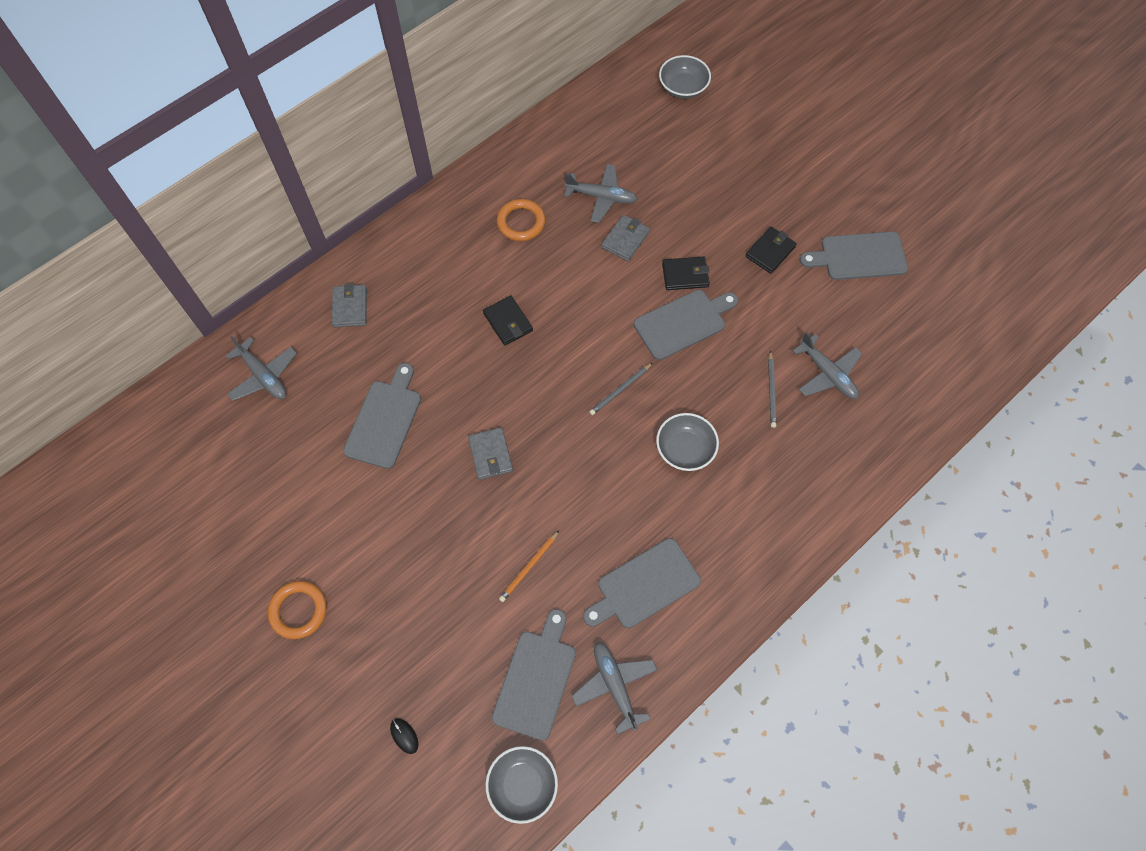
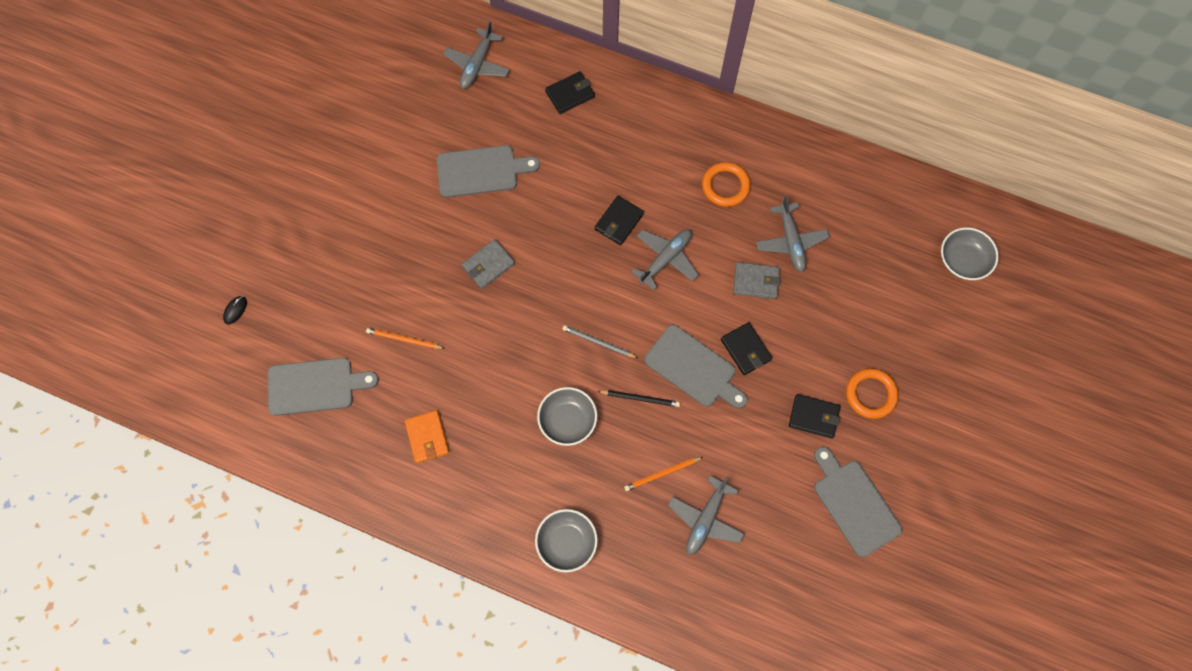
camera: 65 degrees right, 5 degrees up
orange ring [268,581,327,639] -> orange ring moved to [846,368,898,419]
grey wallet [331,283,367,327] -> black wallet [545,71,595,114]
grey bowl [485,746,558,824] -> grey bowl moved to [535,509,598,572]
grey plane [572,642,657,734] -> grey plane moved to [632,229,698,290]
grey cutting board [583,538,701,628] -> orange wallet [405,410,449,463]
grey pencil [768,350,776,428] -> orange pencil [624,457,703,491]
none -> black pencil [598,390,680,407]

